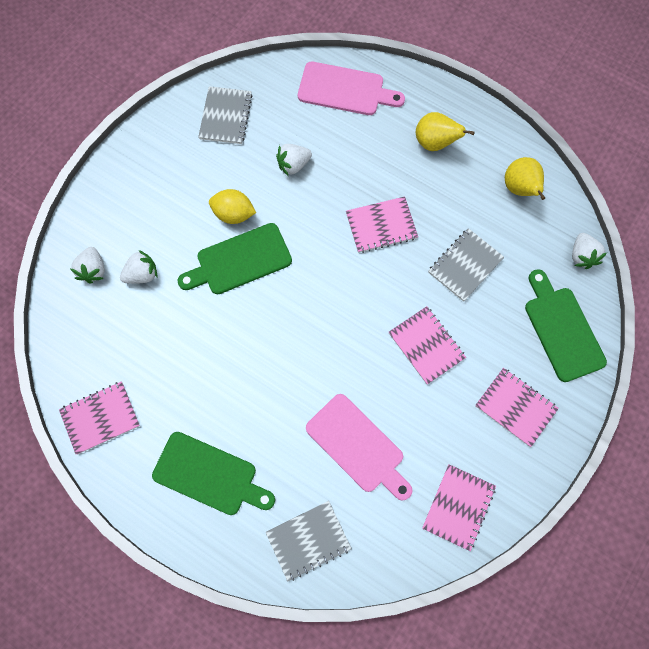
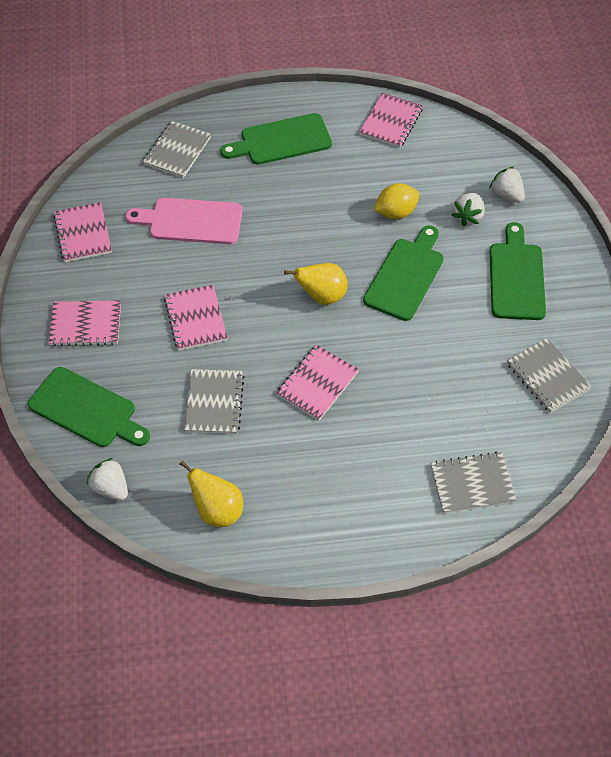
camera: 140 degrees right, 15 degrees down
yellow lemon [209,189,256,224] -> yellow lemon moved to [374,183,420,219]
white strawberry [276,144,312,176] -> none
pink cutting board [298,61,405,115] -> grey notebook [430,452,516,513]
pink notebook [389,306,466,384] -> pink notebook turned 60 degrees clockwise [164,285,227,351]
yellow pear [416,112,475,151] -> yellow pear moved to [284,263,348,305]
none -> green cutting board [490,222,546,320]

